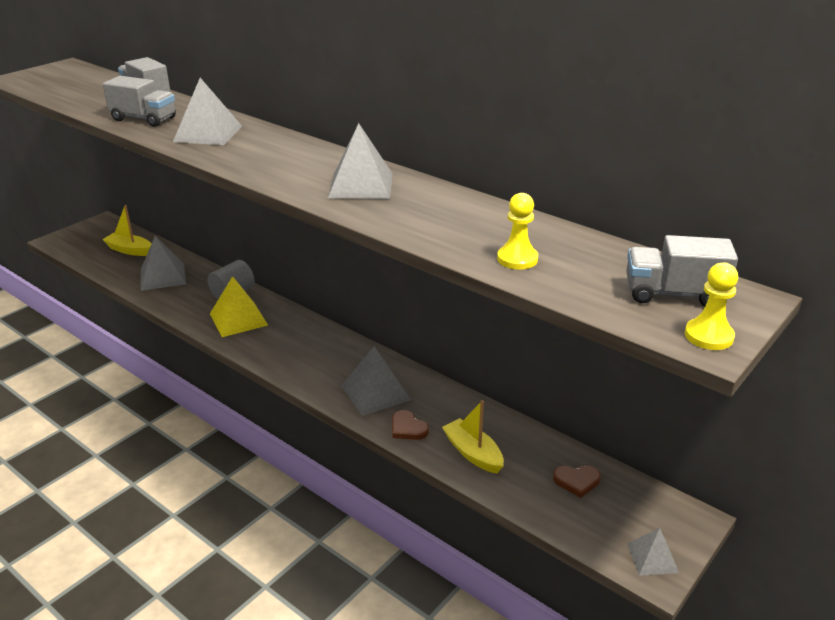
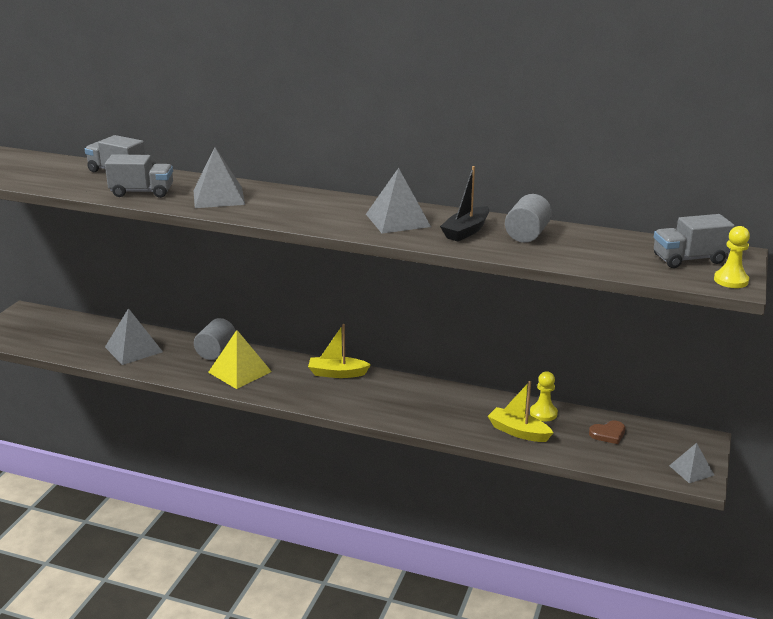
camera: 20 degrees left, 5 degrees down
yellow boat [102,205,152,256] -> yellow boat moved to [308,324,371,378]
grey pyramid [341,347,411,416] -> none
brown heart [392,410,429,440] -> none
yellow pawn [497,193,538,270] -> yellow pawn moved to [530,371,558,421]
none -> black boat [440,166,489,242]
none -> grey cylinder [505,194,552,243]

